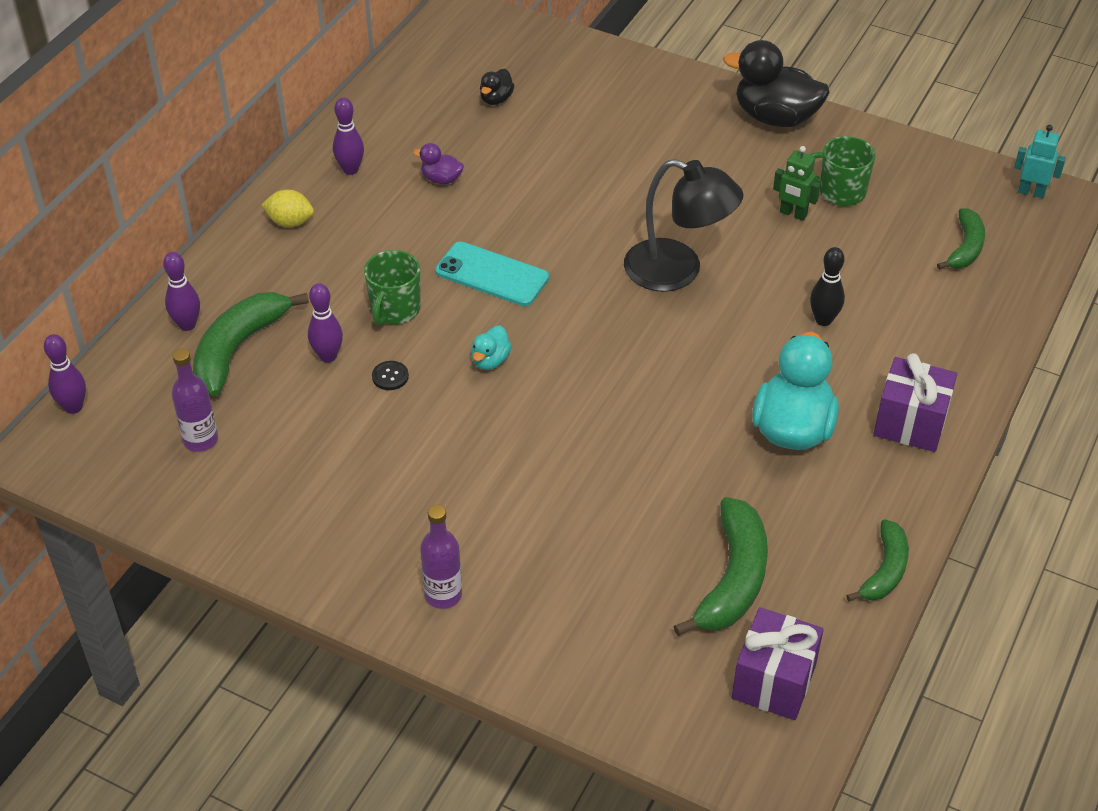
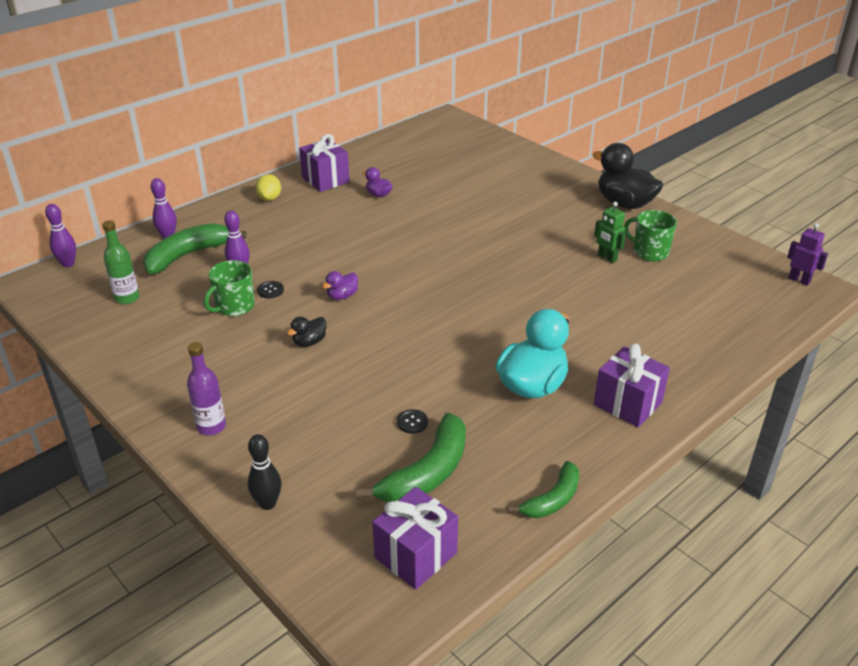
camera: 20 degrees right, 10 degrees down
purple bottle [172,349,218,452] -> green bottle [102,220,139,304]
yellow lemon [261,190,314,227] -> yellow lemon turned 60 degrees clockwise [255,174,281,201]
purple bowling pin [333,98,364,175] -> purple gift [299,134,350,192]
green mug [364,250,421,326] -> green mug moved to [204,260,255,316]
turquoise phone [435,241,549,306] -> none
turquoise duck [471,325,512,370] -> purple duck [322,271,358,300]
black duck [480,69,514,105] -> black duck moved to [287,316,326,347]
black lamp [624,159,743,292] -> none
black bowling pin [810,247,845,326] -> black bowling pin moved to [248,434,282,510]
green banana [937,208,985,270] -> none
turquoise robot [1014,125,1066,198] -> purple robot [787,223,828,286]
none -> black button [397,409,428,434]

